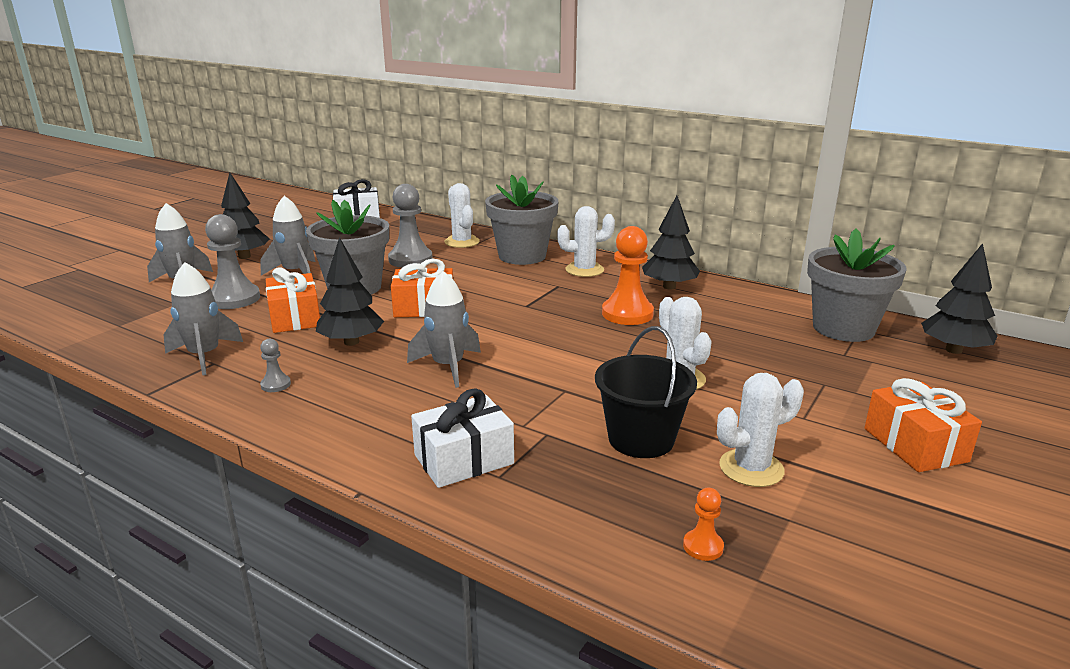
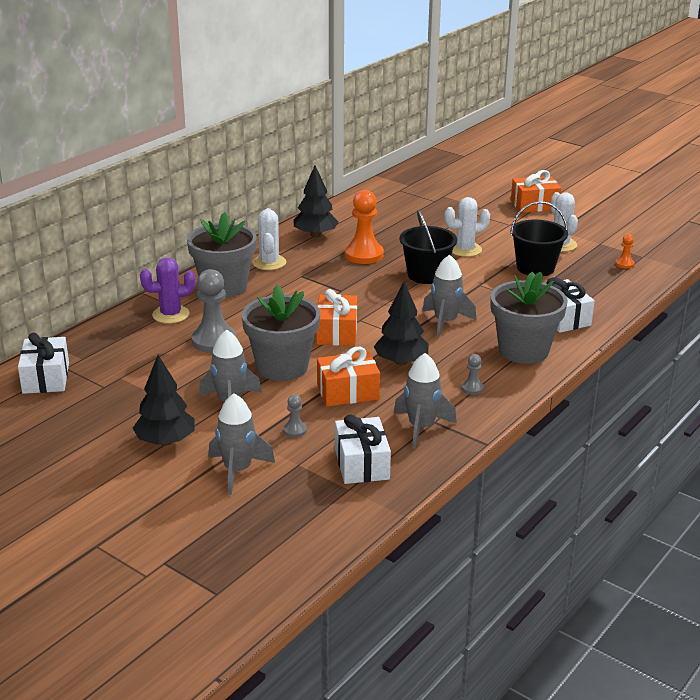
camera: 85 degrees left, 5 degrees up
grey pawn [205,214,260,309] -> grey pawn [283,395,307,437], size x0.47
white cactus [444,183,480,248] -> purple cactus [140,258,196,324]
grey flower pot [807,229,907,342] -> grey flower pot moved to [490,272,568,364]
black tree [921,243,998,354] -> none
none -> white gift [335,414,391,484]
none -> black bucket [399,210,457,284]

